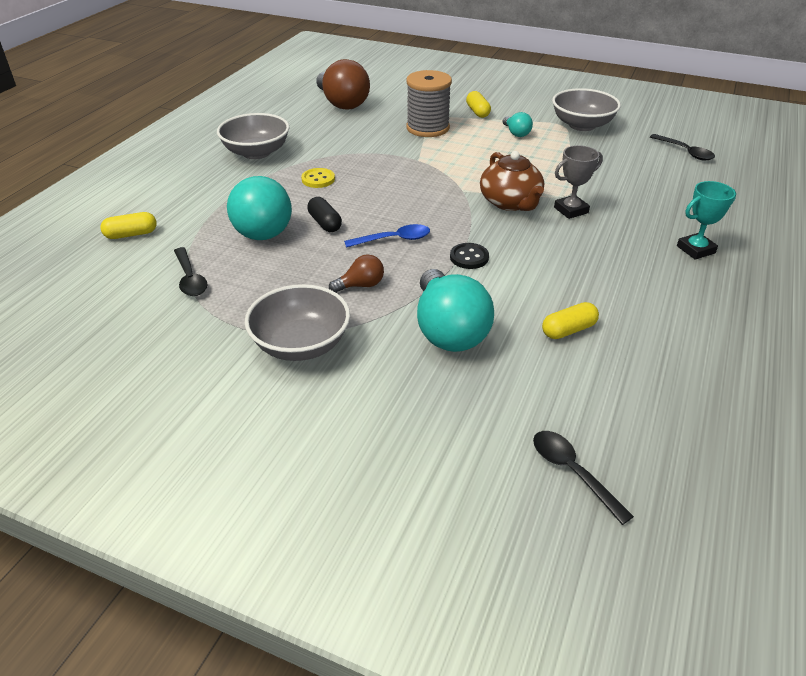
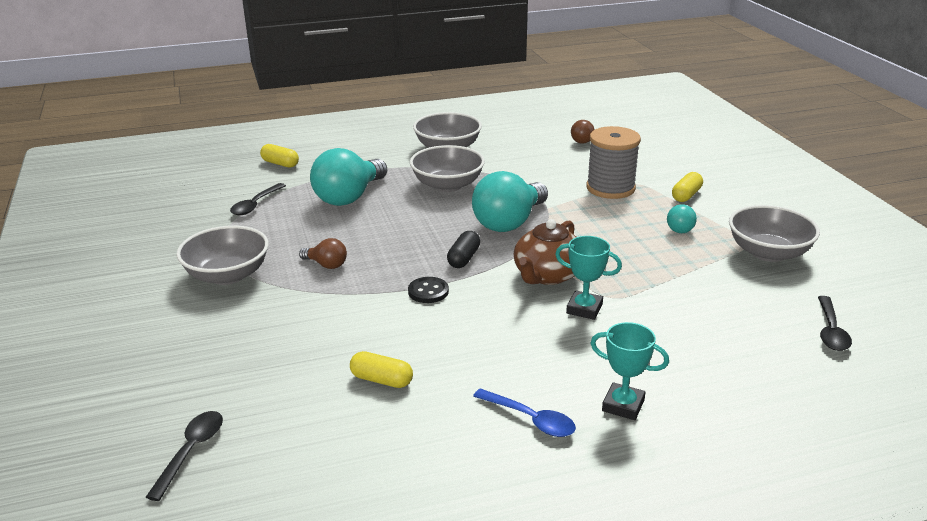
camera: 50 degrees right, 10 degrees down
yellow button [301,168,335,188] -> grey bowl [410,145,485,192]
black capsule [307,197,342,232] -> black capsule moved to [447,231,480,268]
brown light bulb [316,59,370,110] -> brown light bulb [571,120,595,144], size x0.48
blue spoon [344,224,430,248] -> blue spoon moved to [473,388,576,437]
turquoise light bulb [417,269,494,352] -> turquoise light bulb moved to [472,171,548,232]
grey trophy [554,145,603,219] -> turquoise trophy [555,236,622,320]

